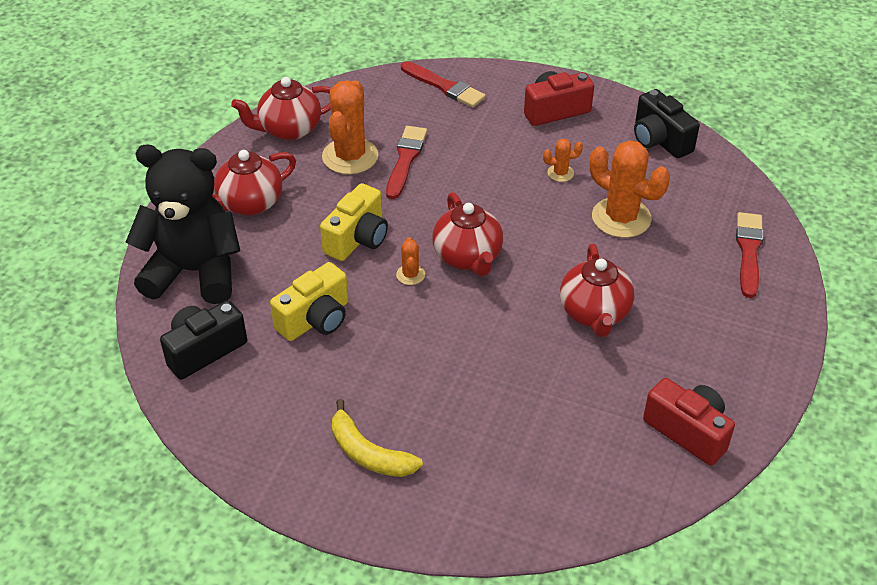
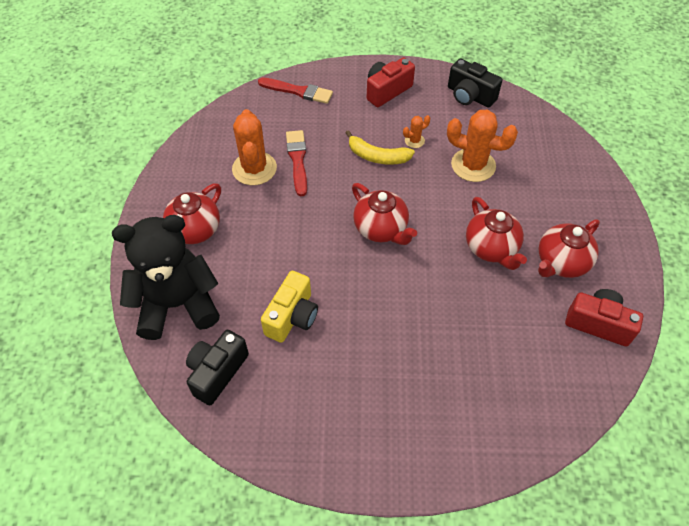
camera: 20 degrees left, 10 degrees up
red teapot [231,77,331,140] -> red teapot moved to [538,219,600,278]
yellow camera [320,183,388,261] -> none
yellow banana [332,399,423,477] -> yellow banana moved to [345,130,415,165]
orange cactus [396,237,425,285] -> none
red brush [736,212,764,298] -> none

